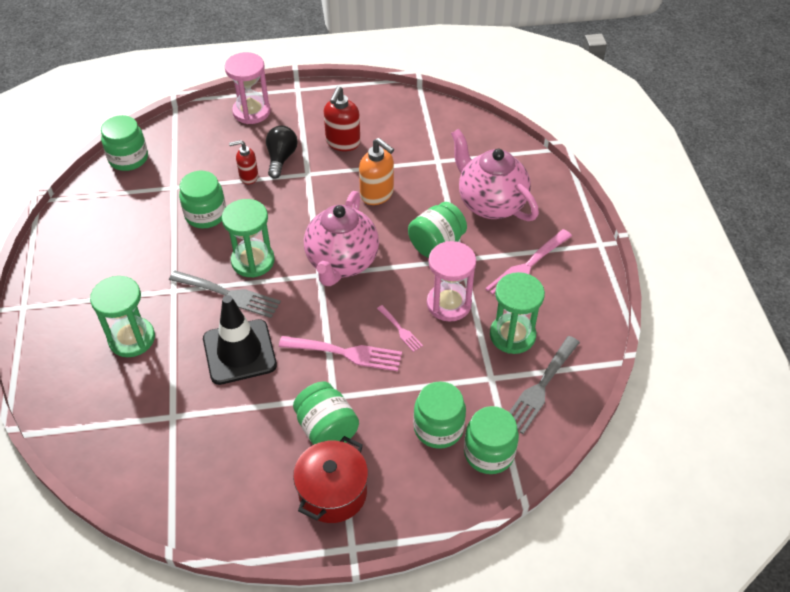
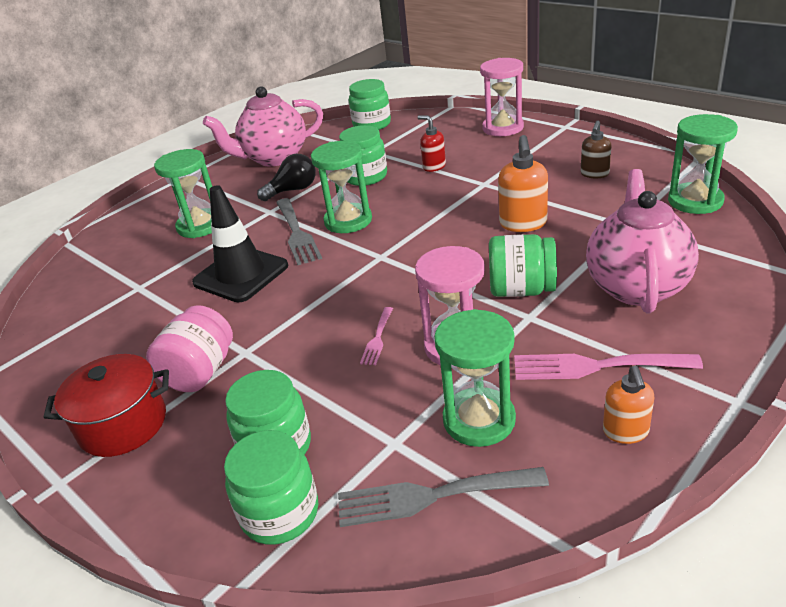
camera: 55 degrees right, 15 degrees down
black light bulb [266,126,298,179] -> black light bulb moved to [257,154,316,201]
pink fork [279,336,402,371] -> none
green jar [293,381,359,445] -> pink jar [146,305,233,392]
pink teapot [304,191,379,286] -> pink teapot moved to [203,86,323,167]
red soap dispenser [324,86,360,151] -> none
none -> brown soap dispenser [581,121,612,178]
none -> orange soap dispenser [603,366,655,444]
none -> green hourglass [668,114,738,214]

